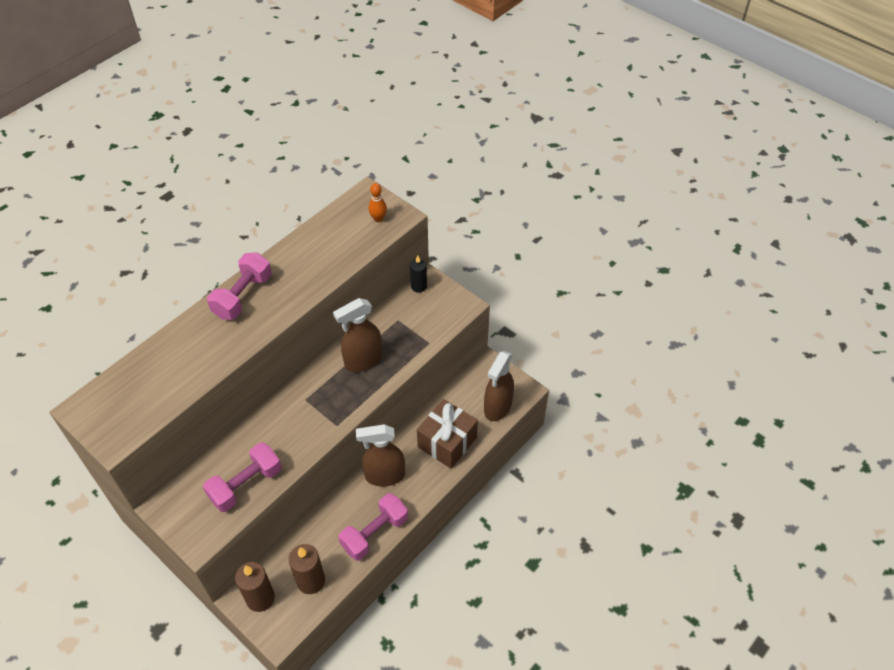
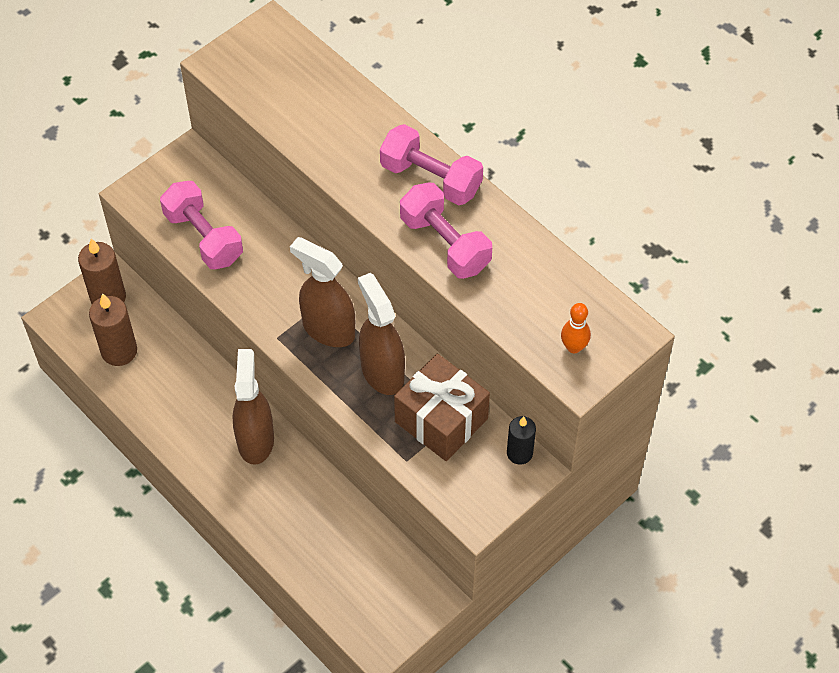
camera: 95 degrees right, 5 degrees up
pink dumbbell [338,493,408,560] -> pink dumbbell moved to [400,183,492,279]
brown gift [417,399,478,469] -> brown gift moved to [394,354,490,461]
brown spray bottle [484,351,514,421] -> brown spray bottle moved to [290,237,355,347]

